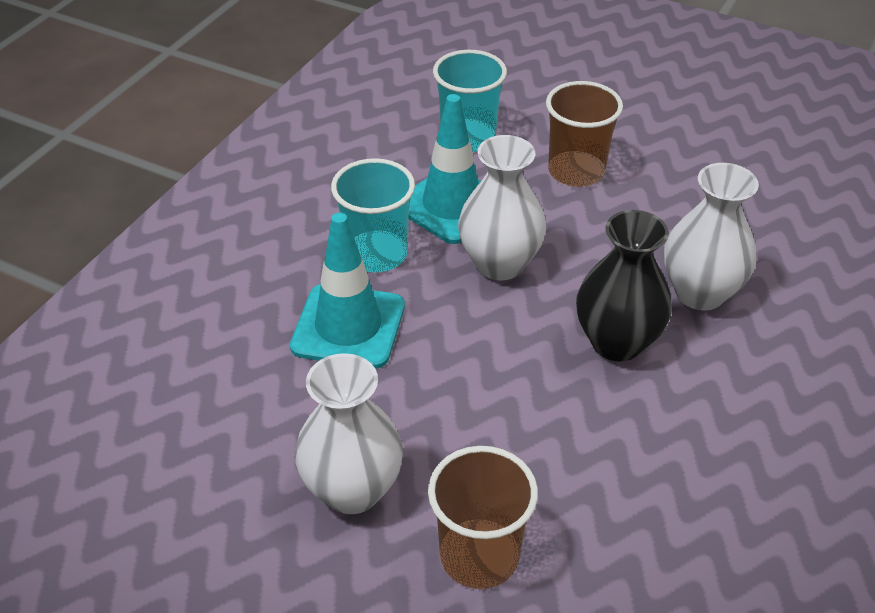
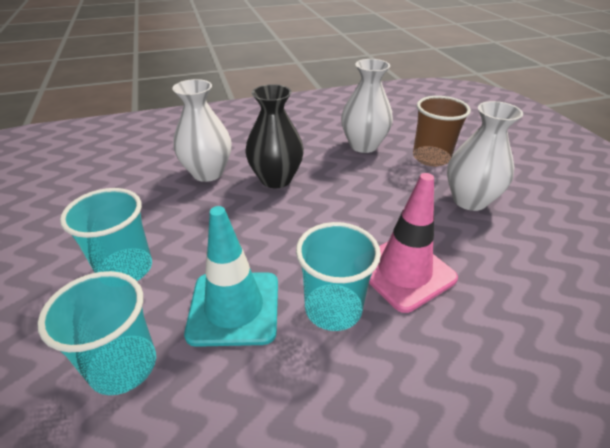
camera: 135 degrees left, 5 degrees down
turquoise traffic cone [290,213,405,369] -> pink traffic cone [369,173,458,313]
white vase [458,135,546,280] -> white vase moved to [341,59,393,153]
brown cup [546,81,623,187] -> turquoise cup [60,188,152,281]

